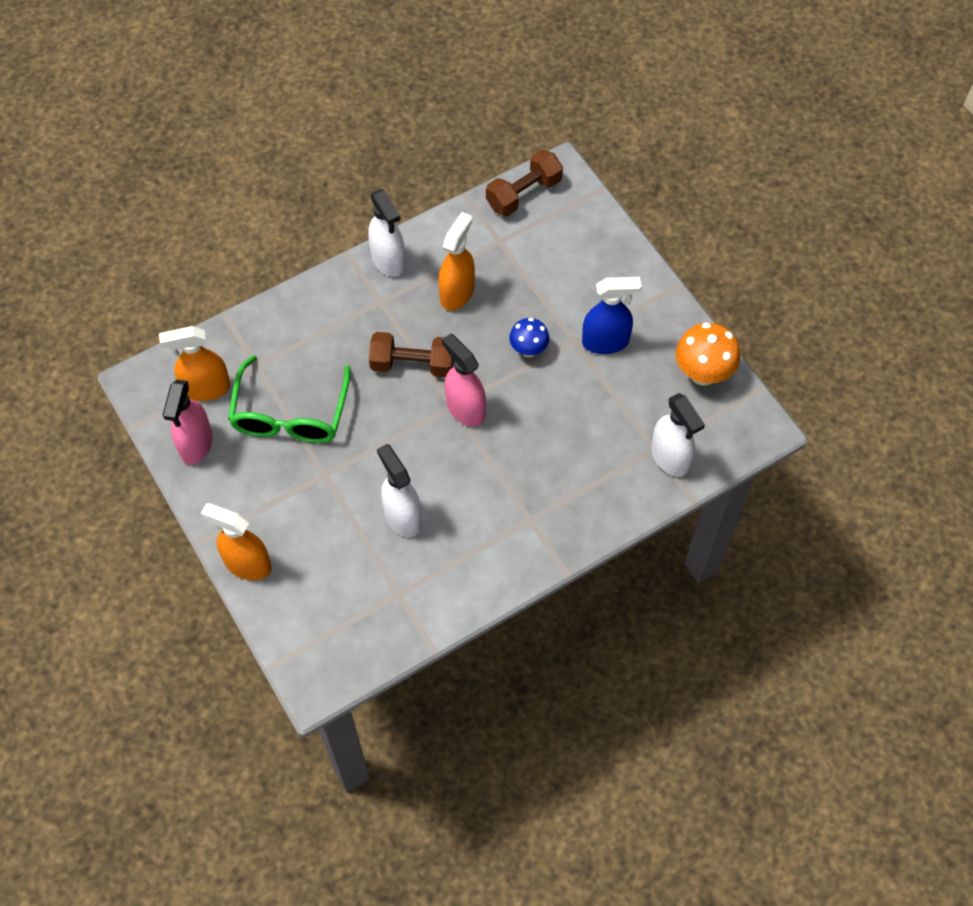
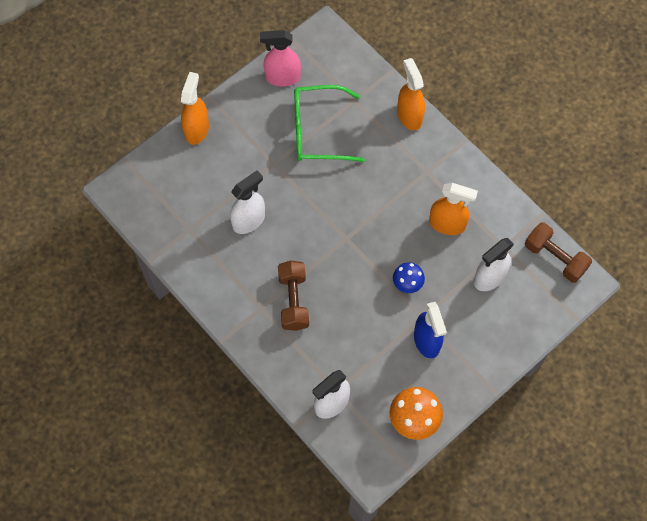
camera: 80 degrees right, 5 degrees up
orange spray bottle [159,326,230,401] -> orange spray bottle moved to [397,58,425,130]
white spray bottle [368,189,405,277] -> white spray bottle moved to [474,238,514,291]
brown dumbbell [369,332,453,377] -> brown dumbbell moved to [278,261,309,331]
pink spray bottle [442,334,486,427] -> none

